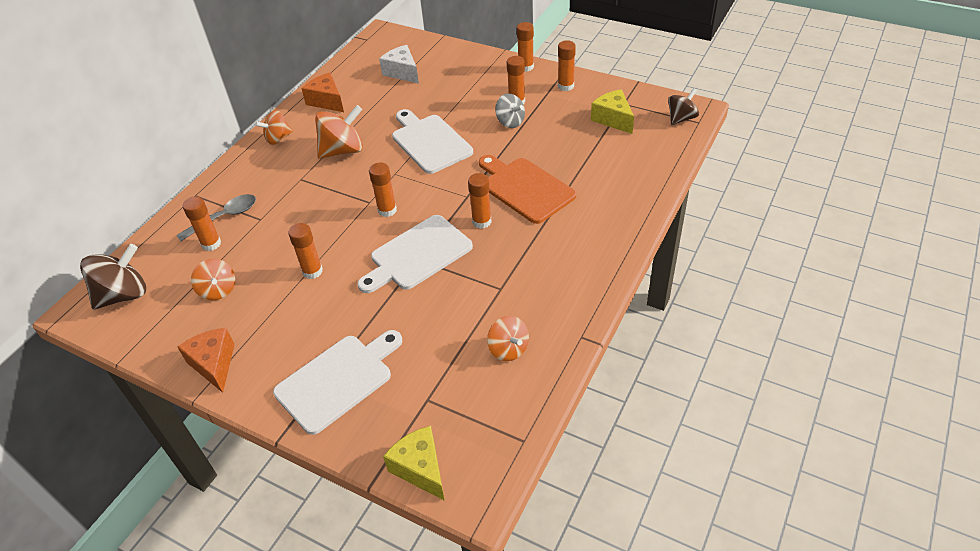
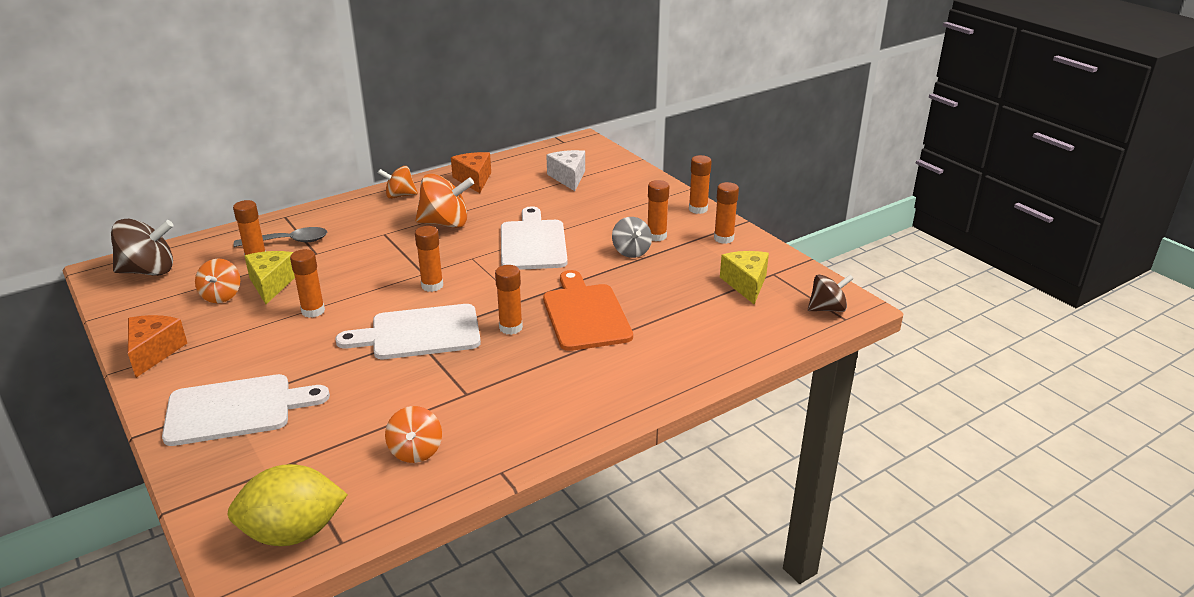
camera: 25 degrees right, 15 degrees down
yellow cheese [383,426,445,501] -> yellow cheese moved to [244,251,295,304]
none -> yellow lemon [227,464,348,546]

